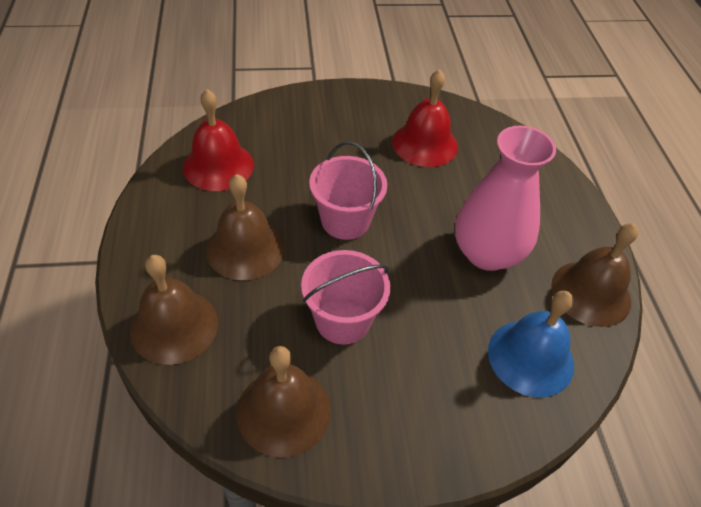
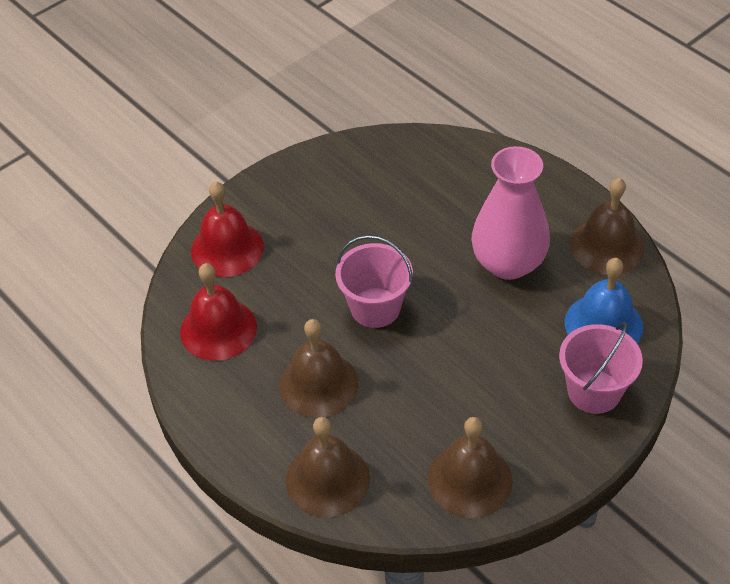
camera: 30 degrees left, 0 degrees up
pink bucket [301,250,390,345] -> pink bucket moved to [559,322,643,414]
red bell [392,69,458,167] -> red bell moved to [191,181,264,277]

